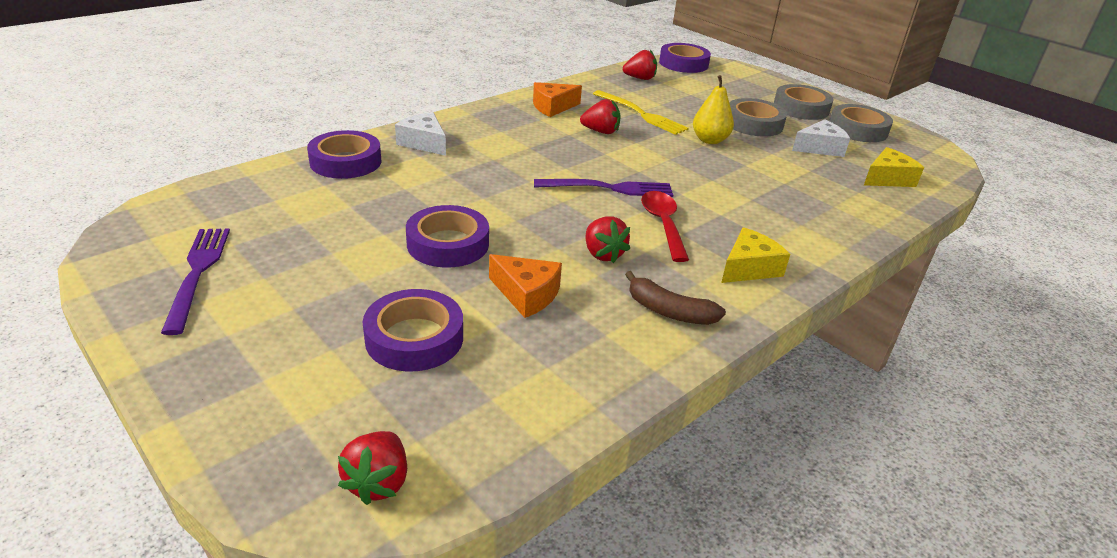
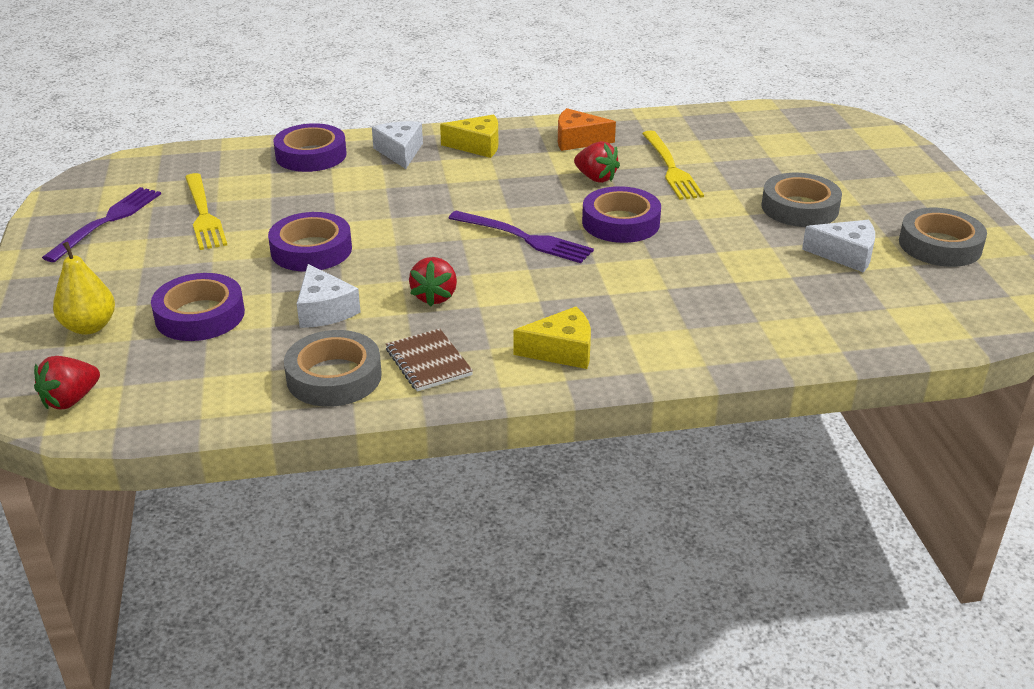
camera: 35 degrees right, 0 degrees up
orange cheese [489,254,562,318] -> white cheese [297,264,361,328]
red strawberry [623,50,657,80] -> none
brown banana [625,271,726,325] -> brown notebook [386,328,473,392]
red spoon [641,191,689,262] -> none
purple tape [659,43,711,73] -> purple tape moved to [582,186,661,243]
yellow pear [693,75,734,144] -> yellow pear moved to [53,242,115,335]
grey tape [774,84,834,120] -> grey tape moved to [284,330,382,407]
yellow cheese [864,147,924,187] -> yellow cheese moved to [440,114,498,158]
none -> yellow fork [185,173,227,250]

